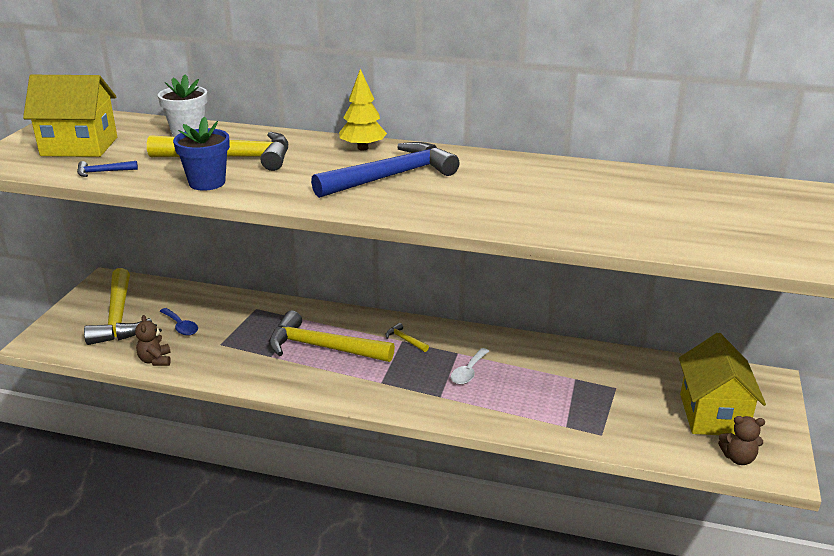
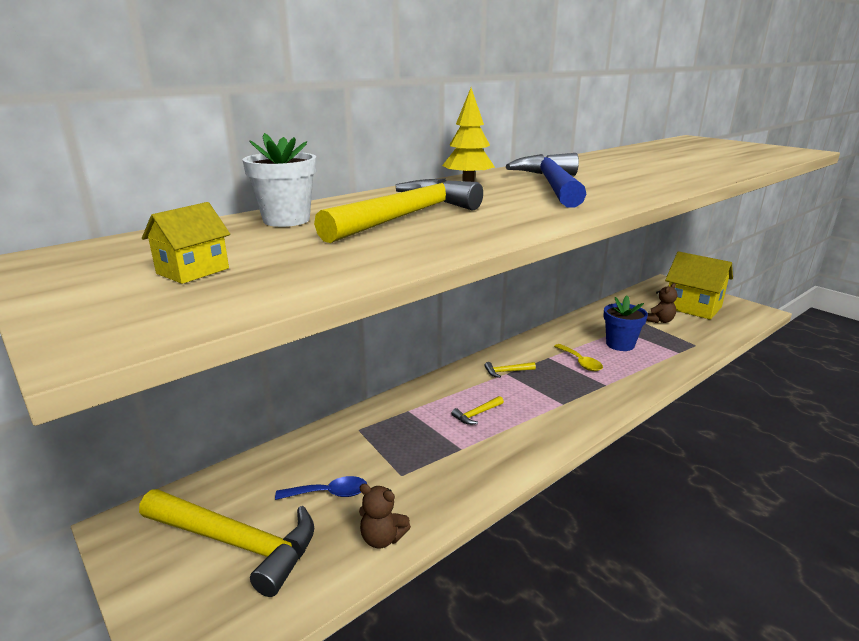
camera: 55 degrees left, 5 degrees down
yellow house [23,75,117,157] -> yellow house [142,202,230,284], size x0.48
blue hammer [77,161,138,177] -> none
blue flower pot [173,117,230,191] -> blue flower pot moved to [603,296,648,351]
yellow hammer [269,311,395,362] -> yellow hammer [452,396,504,425], size x0.40
white spoon [451,348,489,384] -> yellow spoon [554,344,603,371]
brown teddy bear [718,416,765,465] -> brown teddy bear moved to [646,283,677,323]

